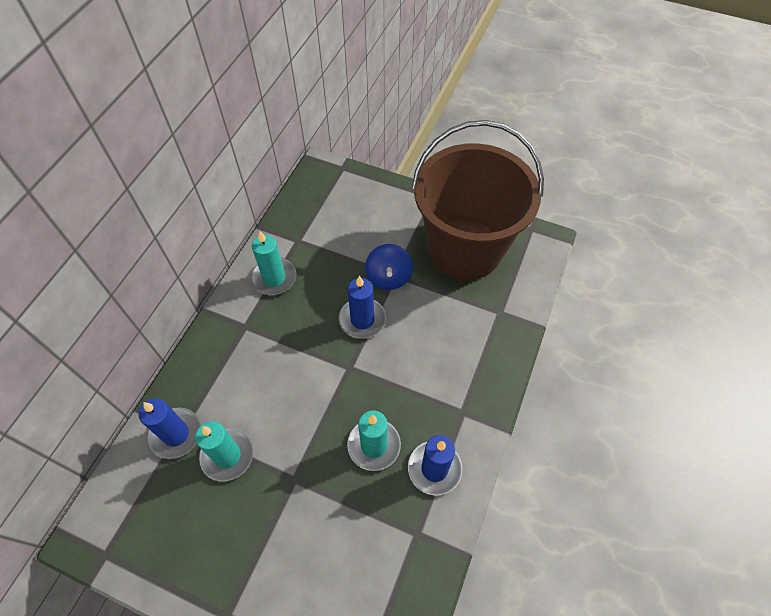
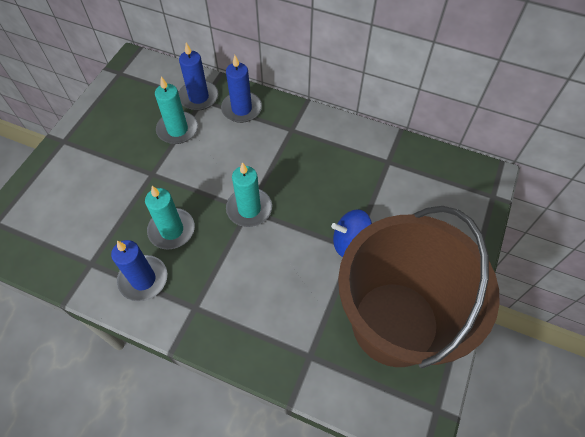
camera: 90 degrees right, 0 degrees up
turquoise candle [251,231,297,295] -> turquoise candle moved to [226,162,272,227]
blue candle [339,276,386,339] -> blue candle moved to [221,55,262,123]

